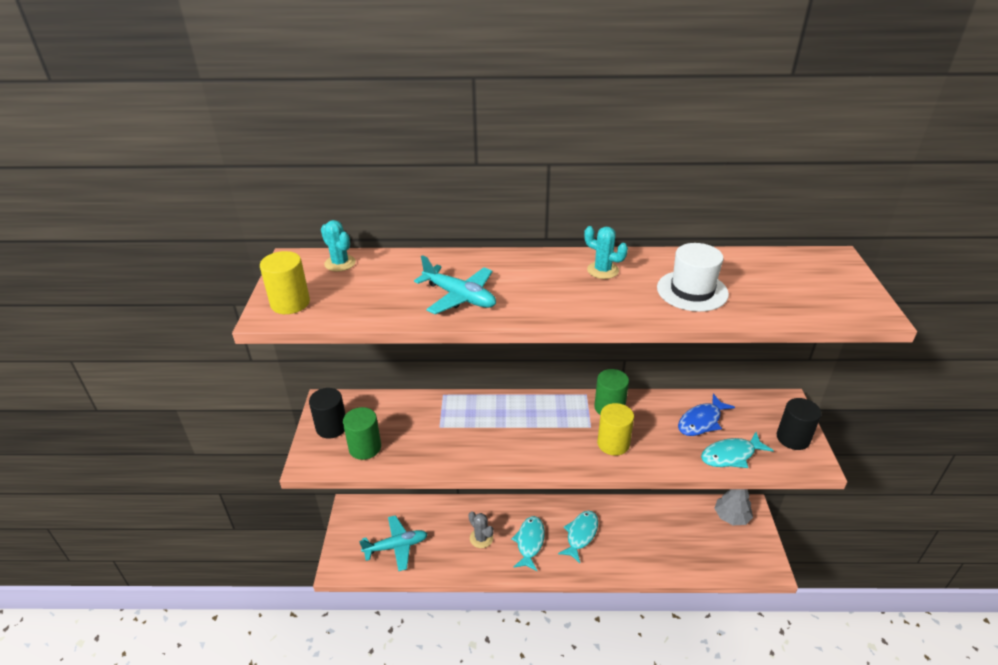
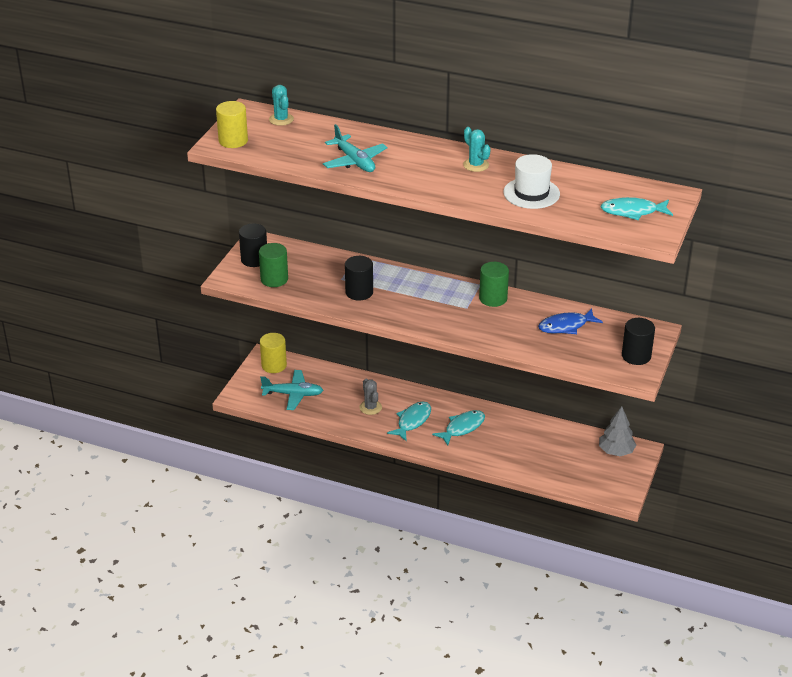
camera: 20 degrees right, 0 degrees up
yellow cylinder [597,403,634,456] -> yellow cylinder moved to [260,333,287,373]
turquoise fish [701,432,774,468] -> turquoise fish moved to [601,197,673,221]
none -> black cylinder [345,256,373,301]

